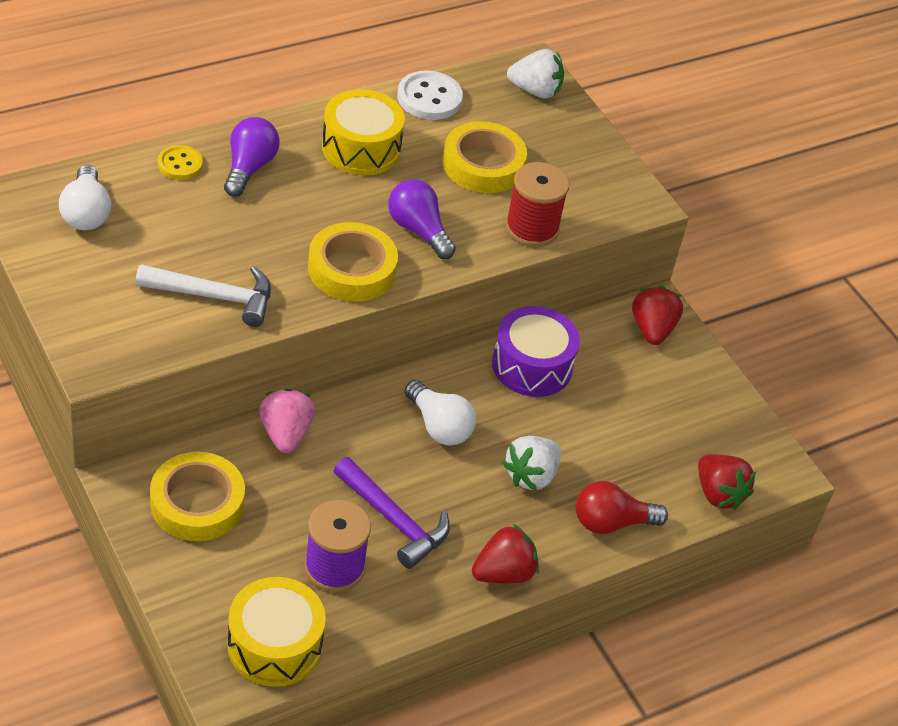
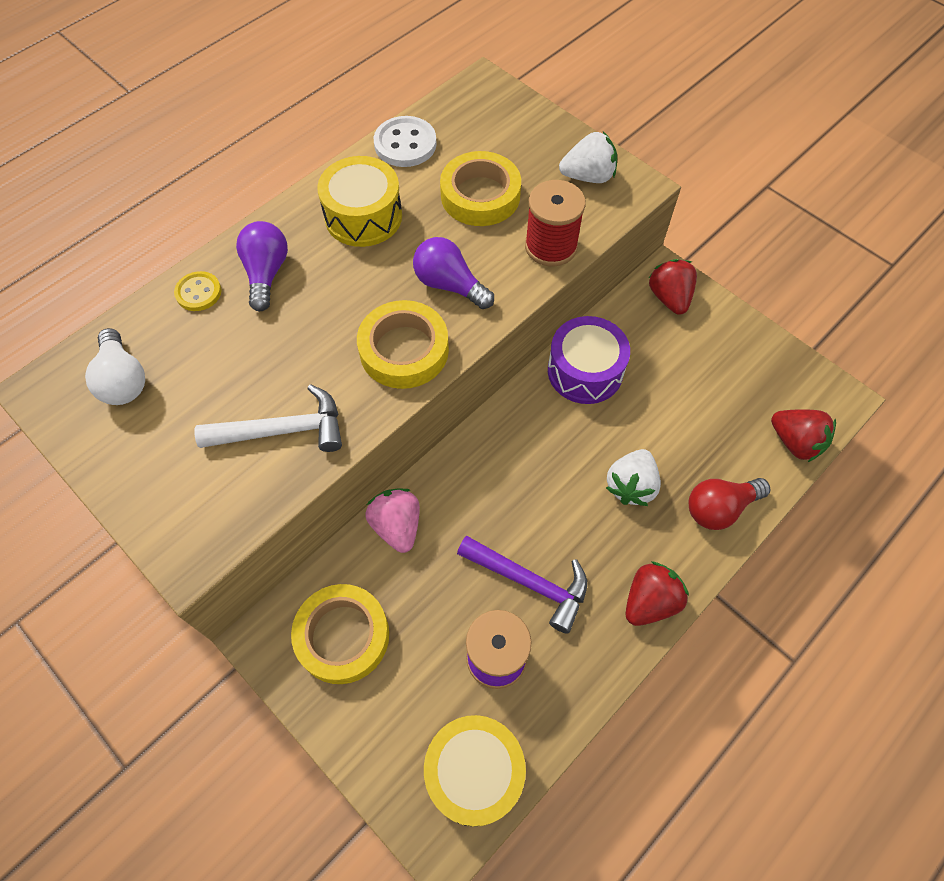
camera: 10 degrees left, 15 degrees up
white light bulb [405,380,476,445] -> none
white strawberry [507,49,564,98] -> white strawberry moved to [559,132,617,183]

